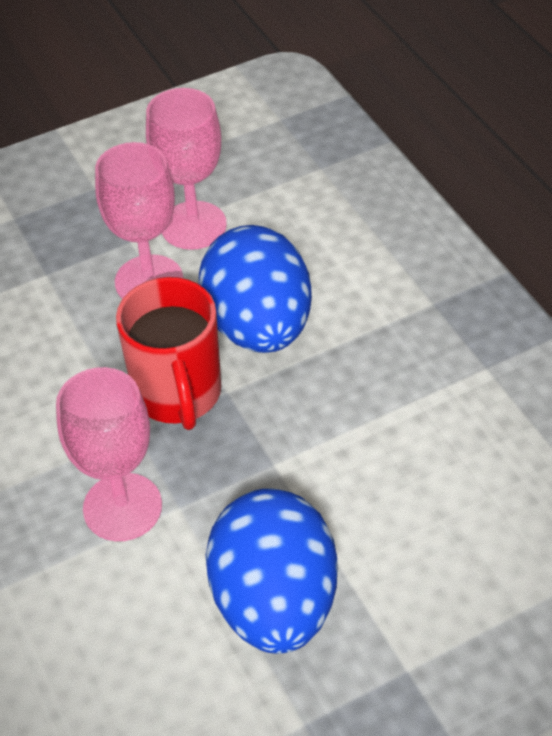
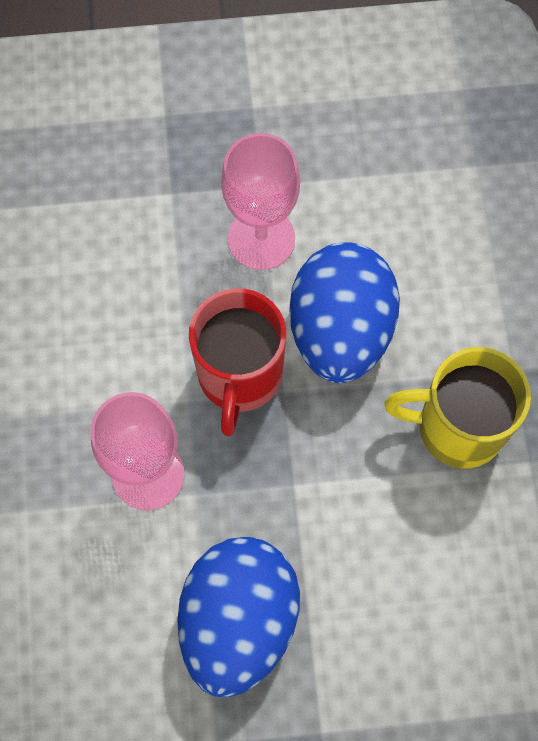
camera: 20 degrees right, 20 degrees up
pink goblet [146,88,227,250] -> none
none -> yellow mug [384,347,531,469]

